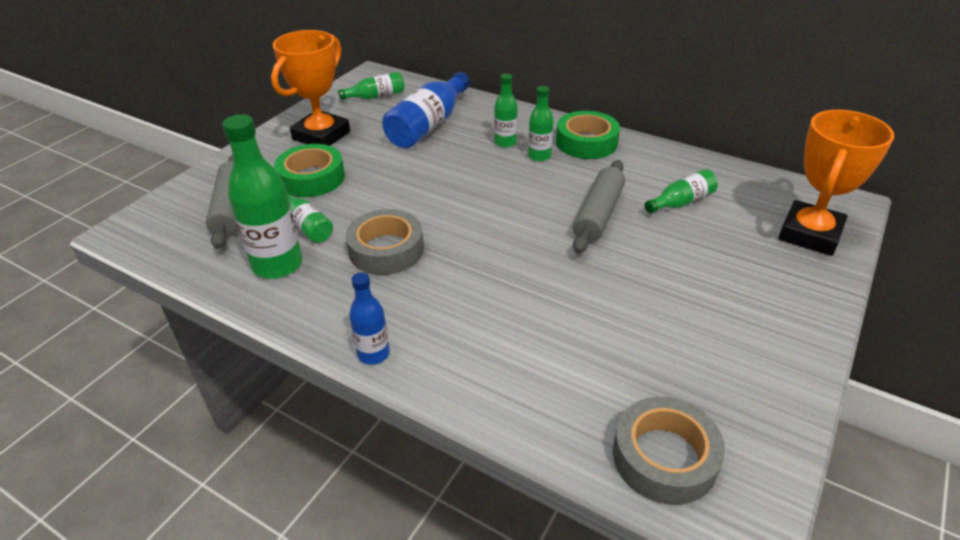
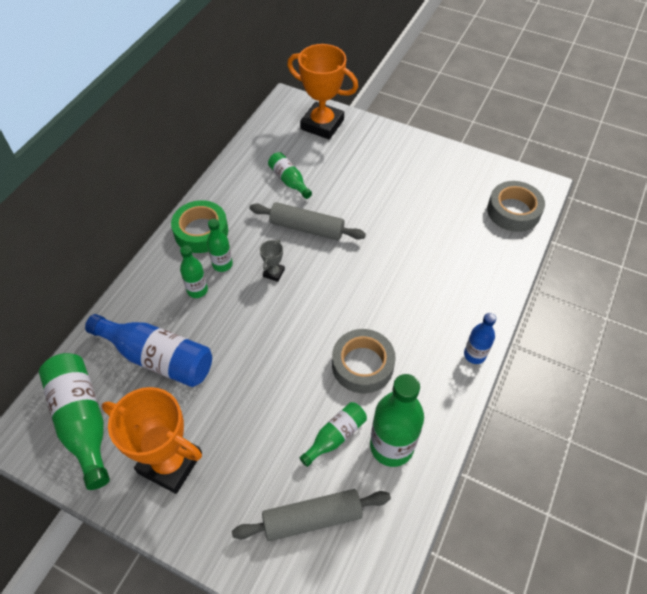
camera: 95 degrees left, 15 degrees up
green tape [274,144,345,197] -> none
green bottle [338,72,404,100] -> green bottle [39,353,110,490], size x1.81
none -> grey trophy [260,239,285,282]

